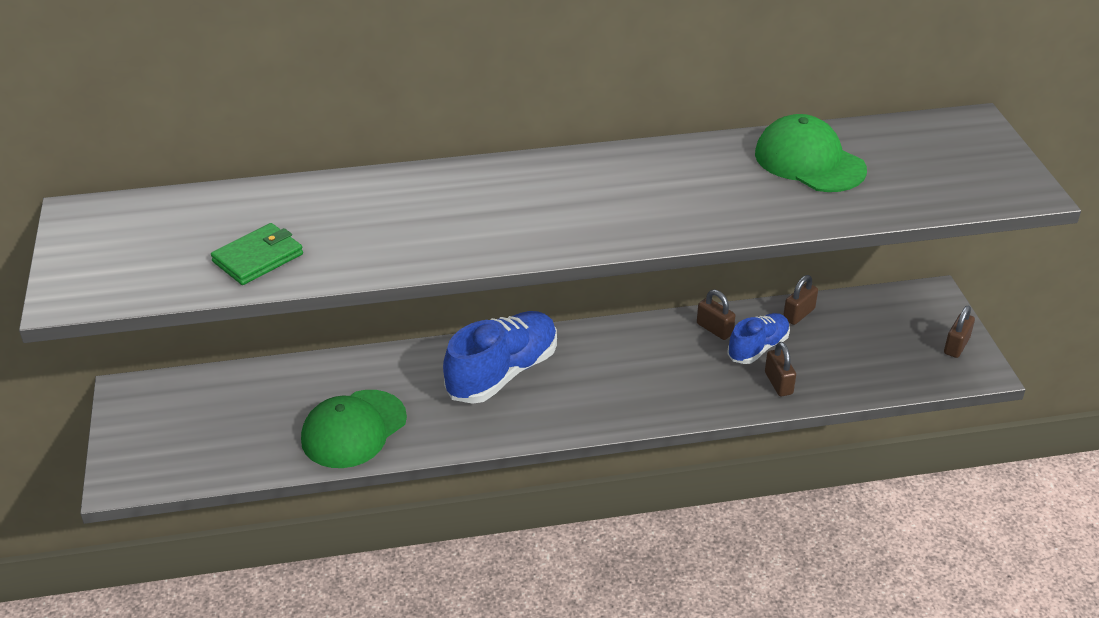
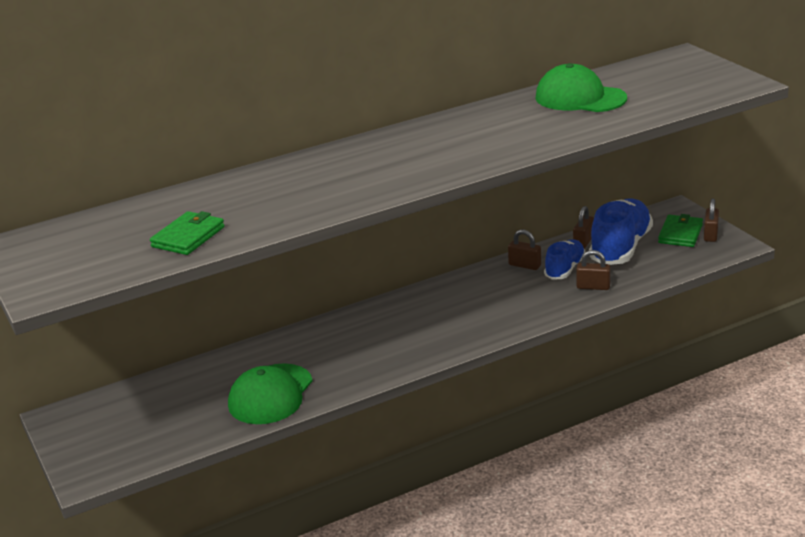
camera: 15 degrees left, 10 degrees down
blue shoe [443,311,557,404] -> blue shoe moved to [589,198,653,265]
brown padlock [765,342,796,396] -> brown padlock turned 45 degrees counterclockwise [576,250,611,290]
none -> green wallet [658,214,703,247]

